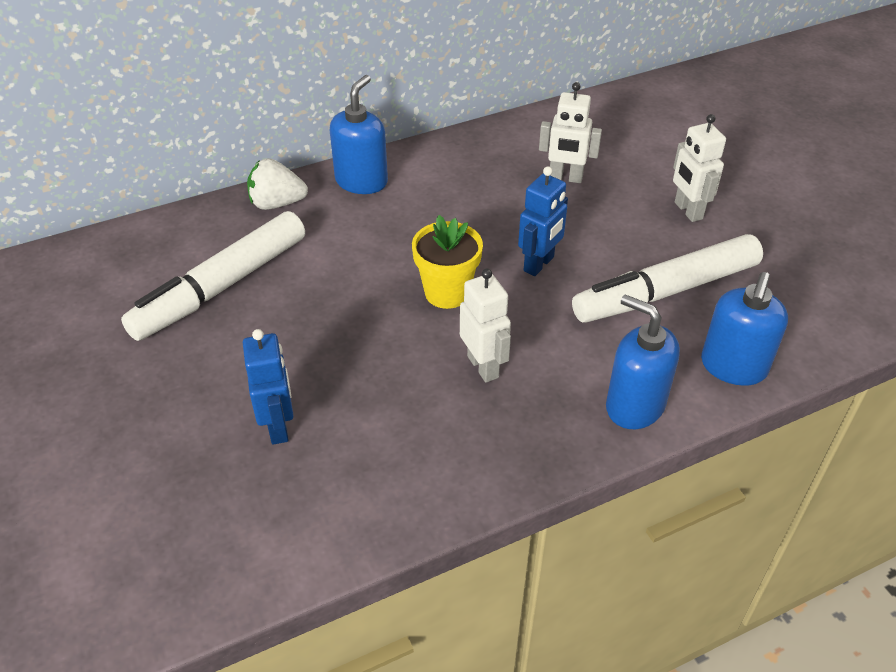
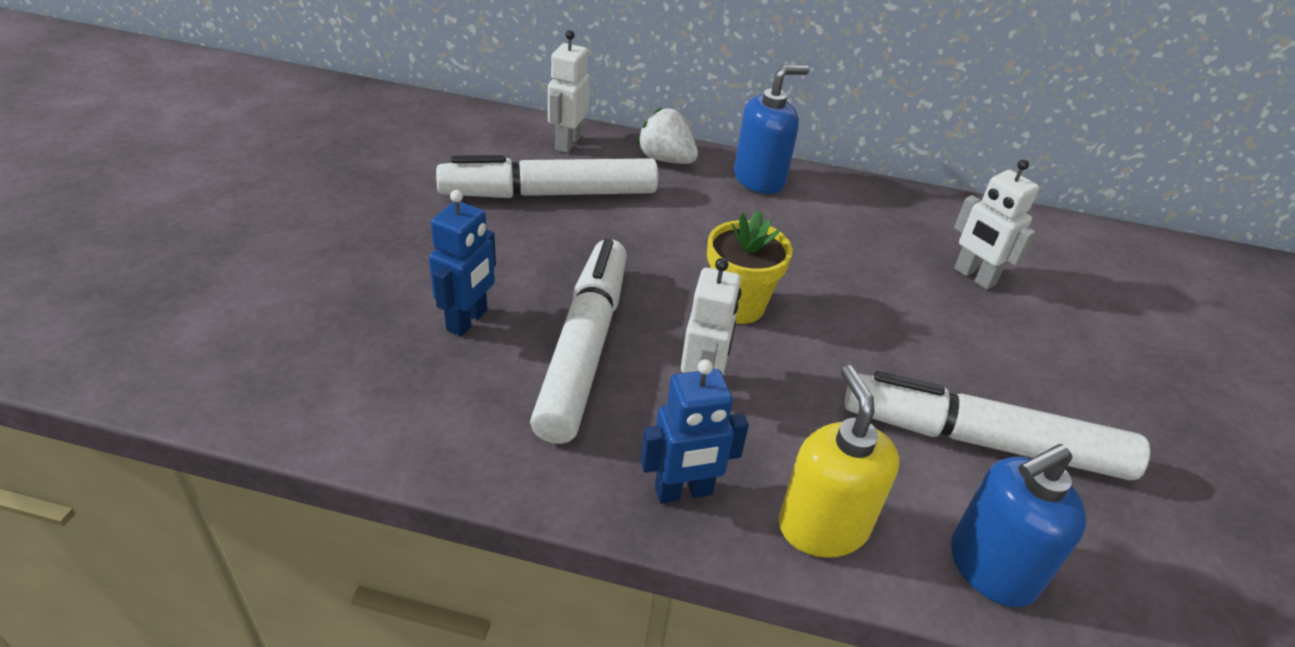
camera: 35 degrees right, 5 degrees down
blue robot [518,166,568,276] -> blue robot moved to [640,359,749,504]
blue soap dispenser [606,294,680,429] -> yellow soap dispenser [779,365,899,558]
white robot [673,114,726,222] -> white robot moved to [548,30,590,153]
none -> white marker [530,239,627,444]

